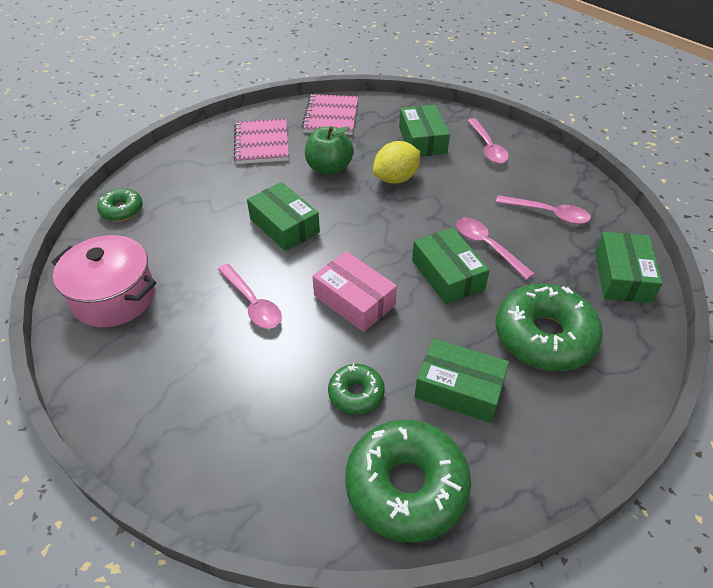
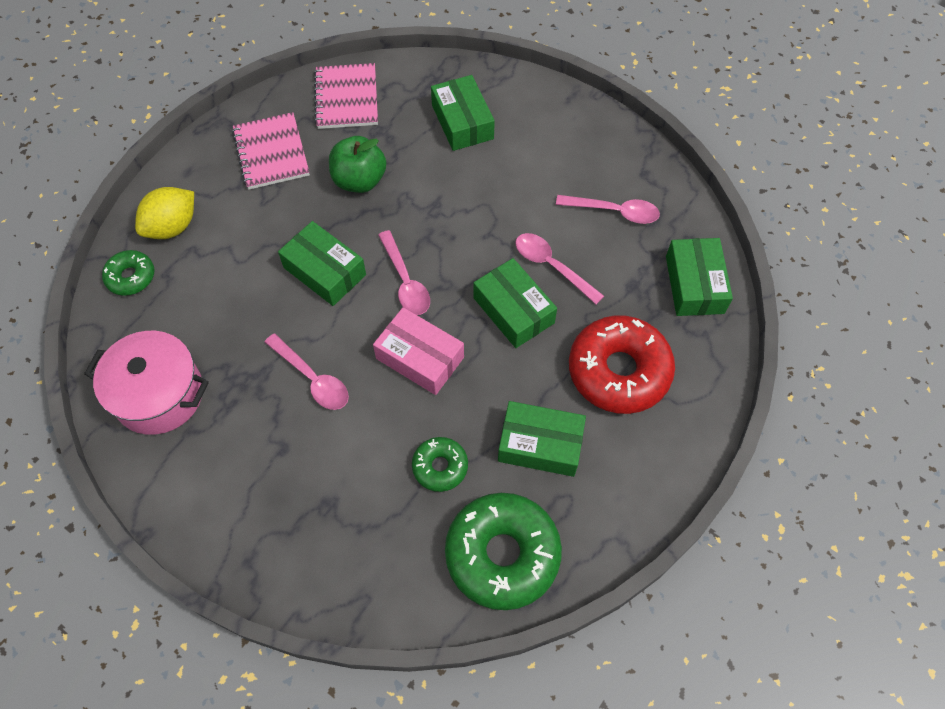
camera: 10 degrees left, 15 degrees up
yellow lemon [373,141,420,184] -> yellow lemon moved to [135,187,194,239]
pink spoon [468,118,509,164] -> pink spoon moved to [378,230,430,315]
green donut [496,284,603,371] -> red donut [569,315,675,414]

